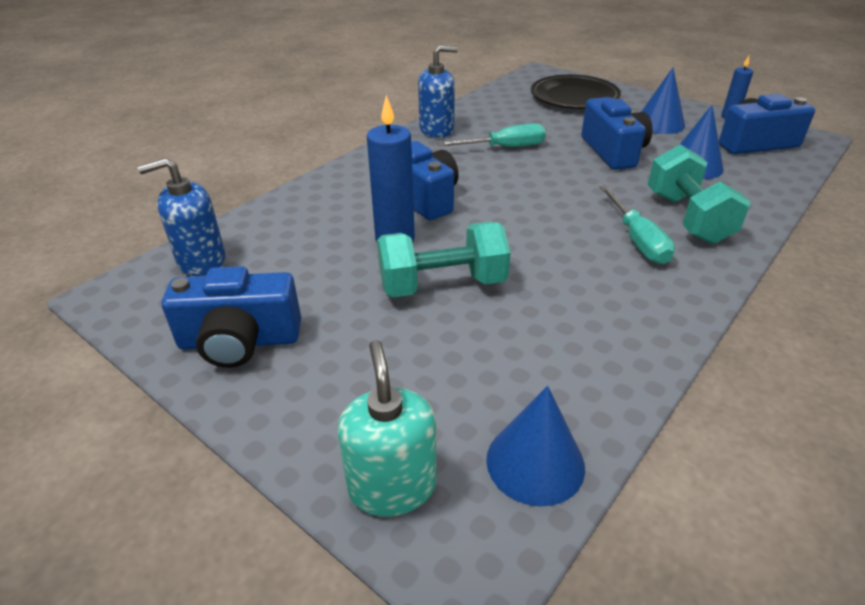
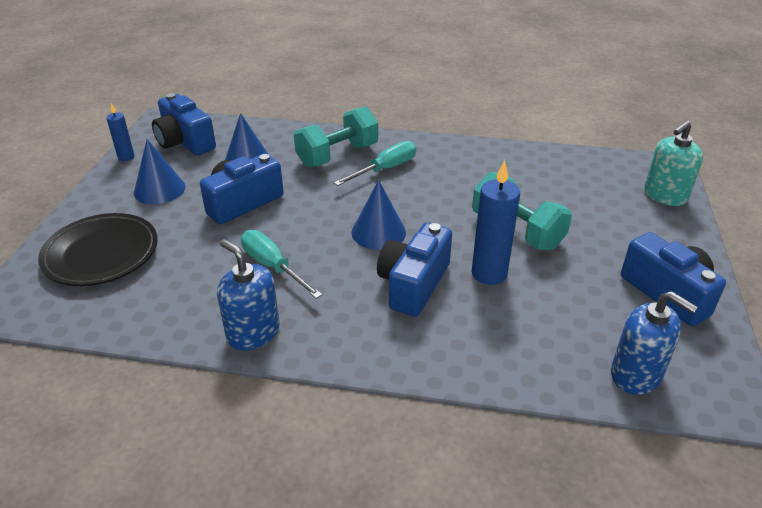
camera: 120 degrees left, 0 degrees up
blue cone [486,386,585,507] -> blue cone moved to [351,180,406,250]

